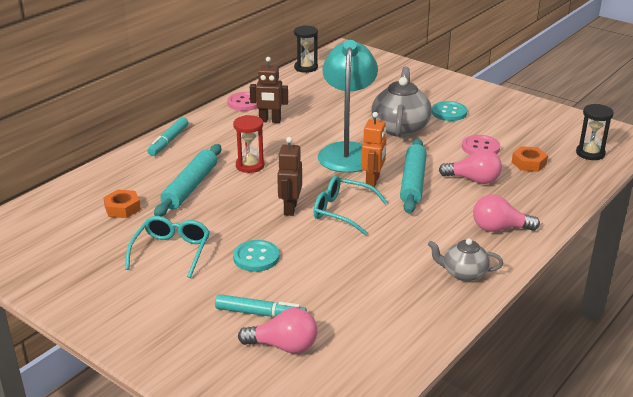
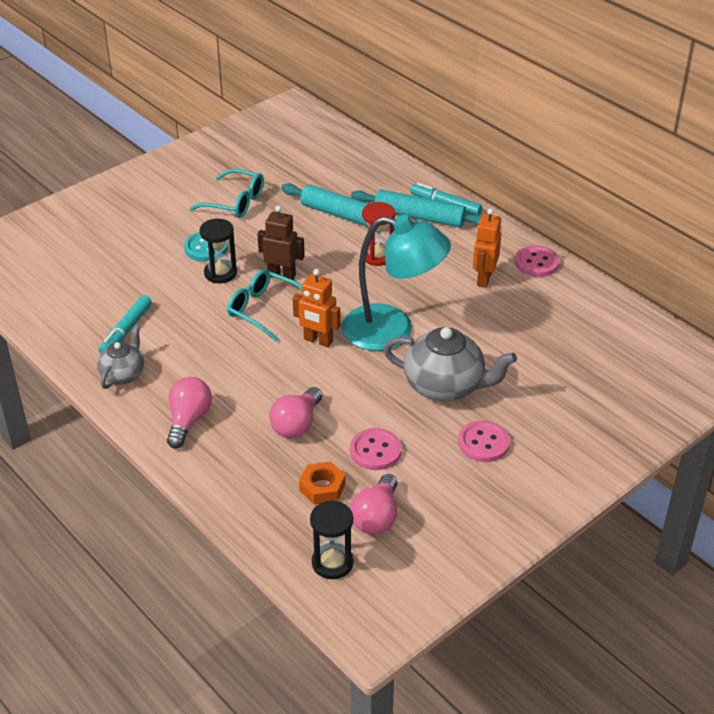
camera: 100 degrees right, 10 degrees up
orange nut [103,190,141,218] -> none
turquoise marker [215,294,307,317] -> turquoise marker moved to [98,295,152,354]
pink light bulb [238,308,318,354] -> pink light bulb moved to [350,474,397,535]
brown robot [250,57,288,123] -> orange robot [473,208,501,287]
black hourglass [294,25,318,73] -> black hourglass moved to [200,219,237,283]
turquoise glasses [313,176,388,235] -> turquoise glasses turned 90 degrees counterclockwise [227,269,302,342]
turquoise rolling pin [400,138,427,213] -> turquoise rolling pin moved to [351,189,482,228]
turquoise button [432,101,467,121] -> pink button [458,420,510,462]

